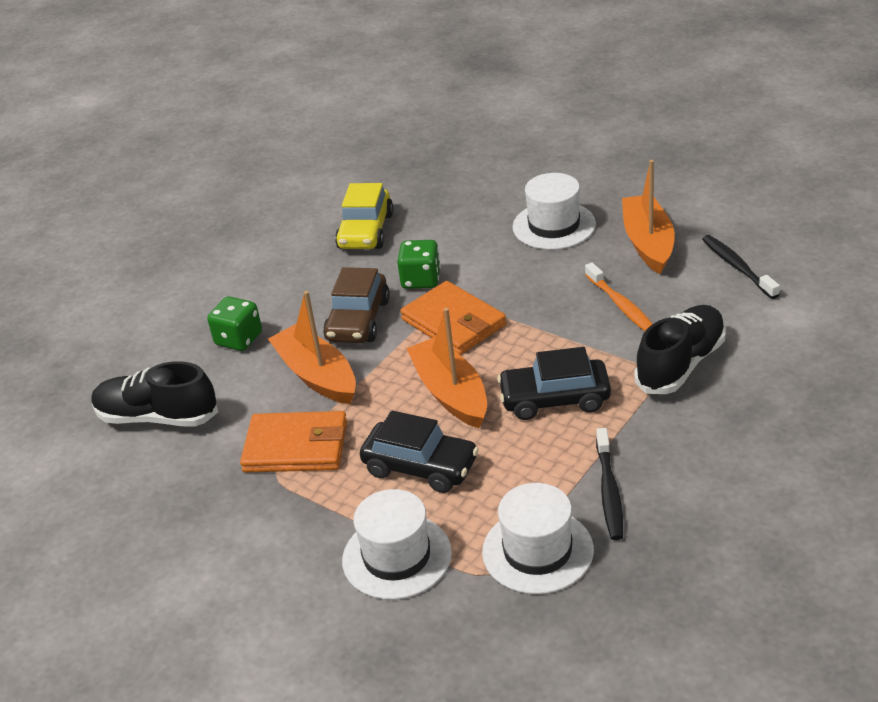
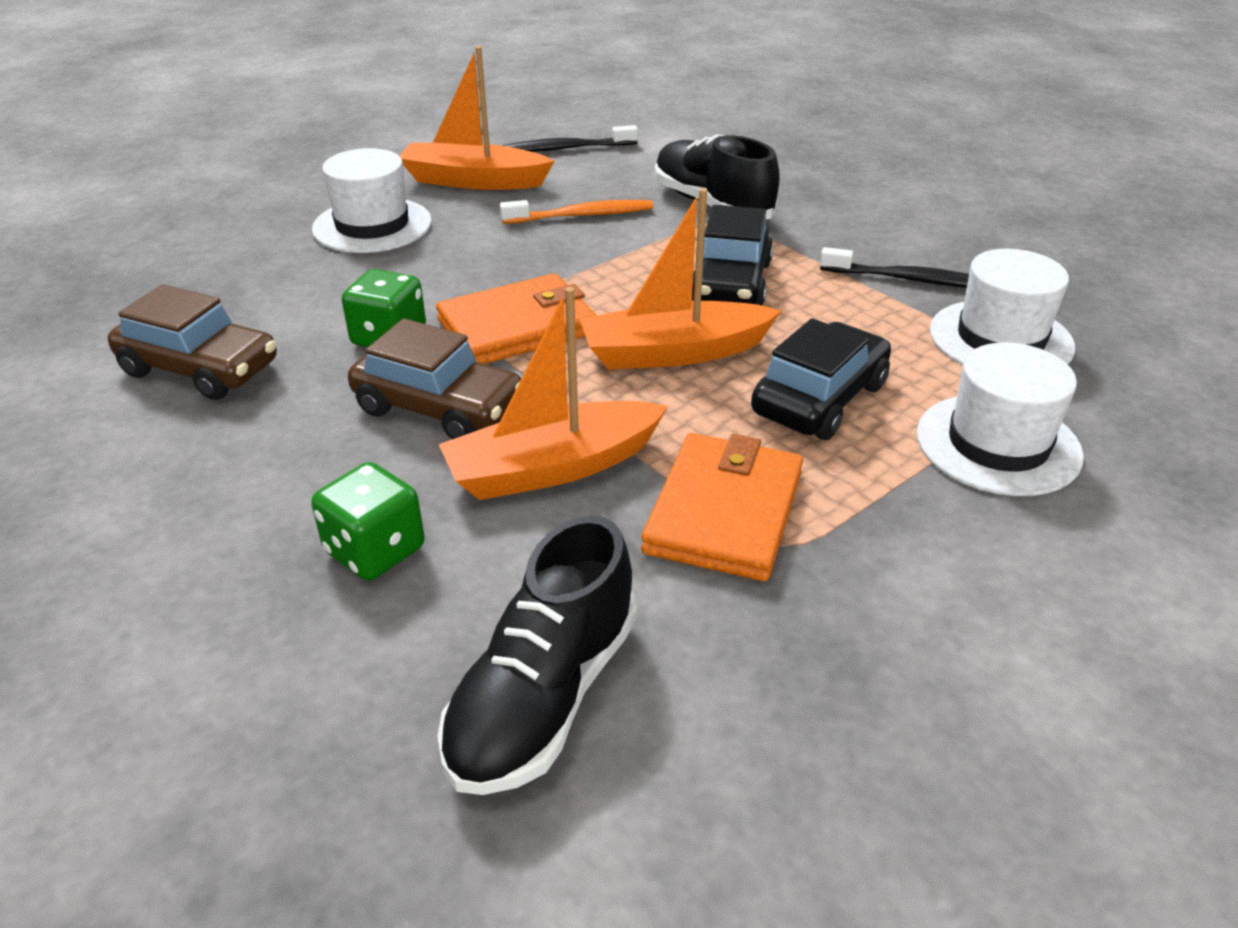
camera: 80 degrees left, 0 degrees up
yellow car [335,183,394,249] -> brown car [108,284,277,400]

